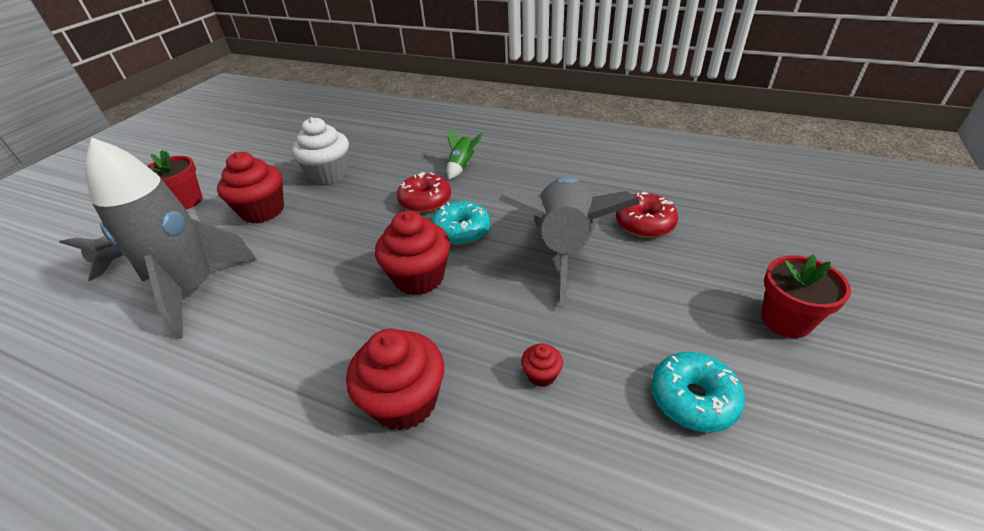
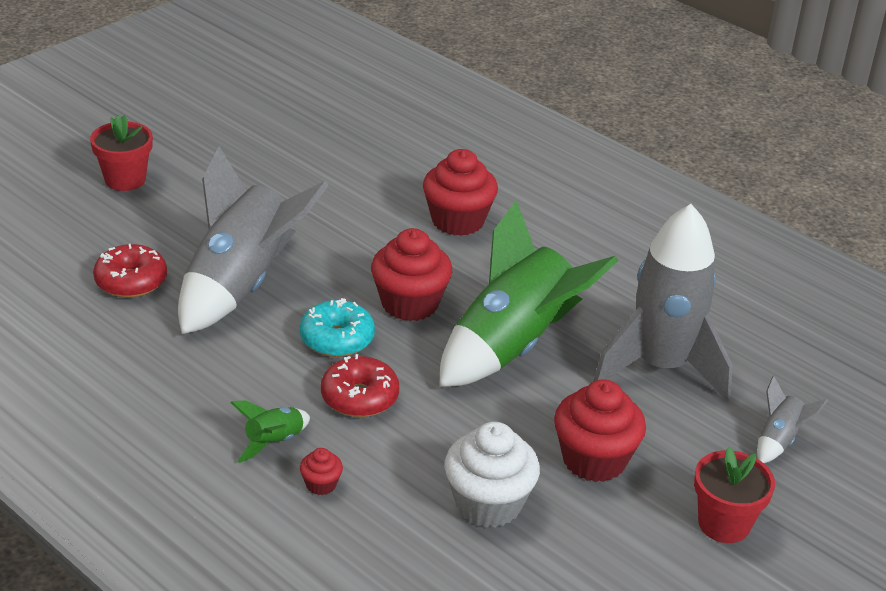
camera: 165 degrees left, 5 degrees down
red cupcake [521,343,563,387] -> red cupcake moved to [300,448,343,495]
turquoise donut [652,352,745,432] -> none
none -> green rocket [439,200,618,387]

